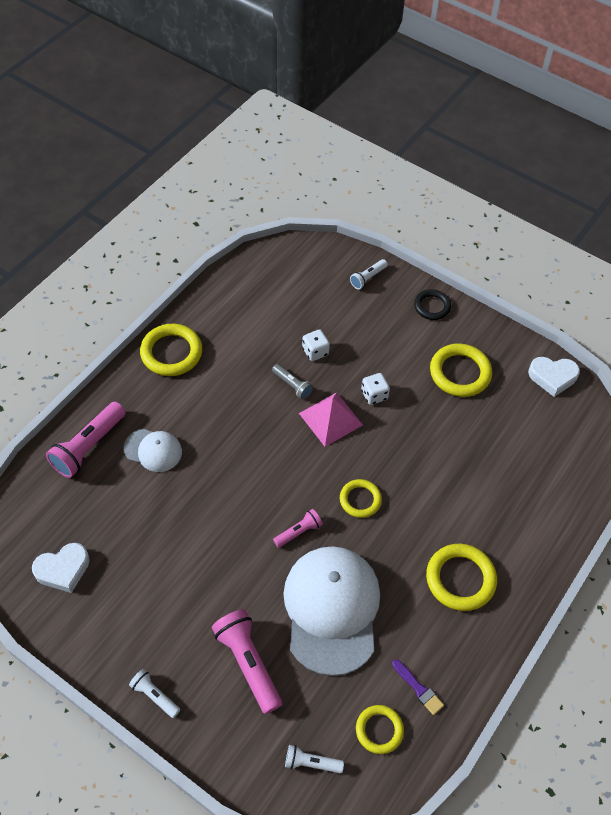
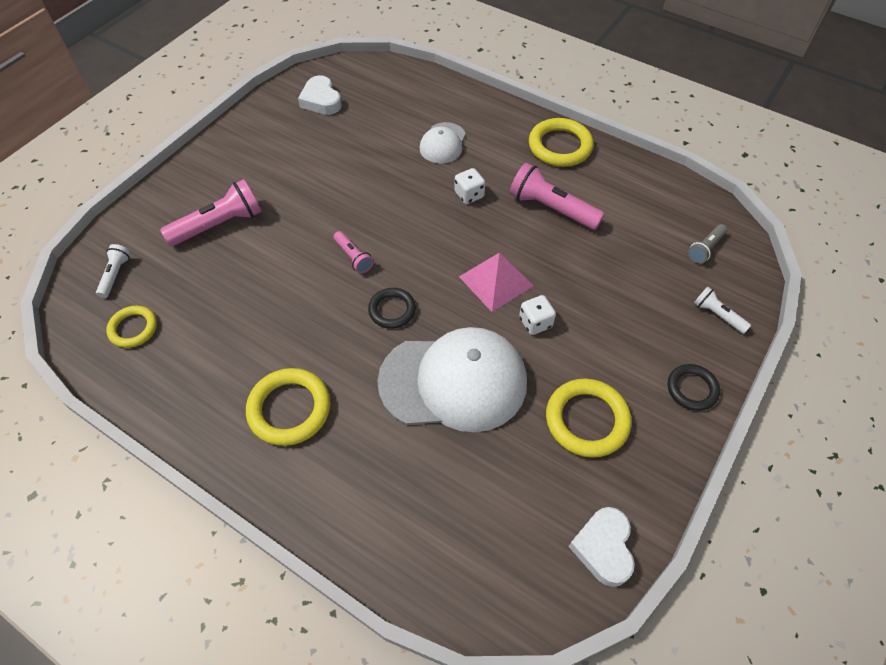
camera: 90 degrees right, 0 degrees up
pink flashlight [46,402,126,478] -> pink flashlight moved to [509,163,605,230]
white flashlight [129,669,180,718] -> none
grey flashlight [272,364,313,400] -> grey flashlight moved to [688,224,727,264]
white cap [283,546,380,676] -> white cap moved to [377,327,527,432]
white dice [302,329,330,361] -> white dice moved to [454,168,485,204]
yellow ring [340,479,382,518] -> black ring [368,288,416,329]
purple brush [392,659,444,715] -> none

